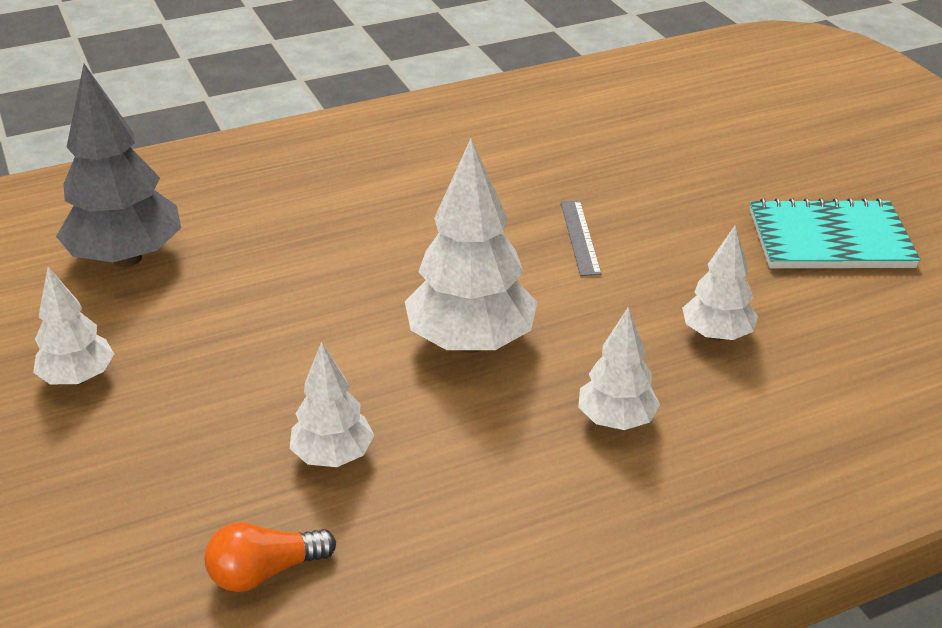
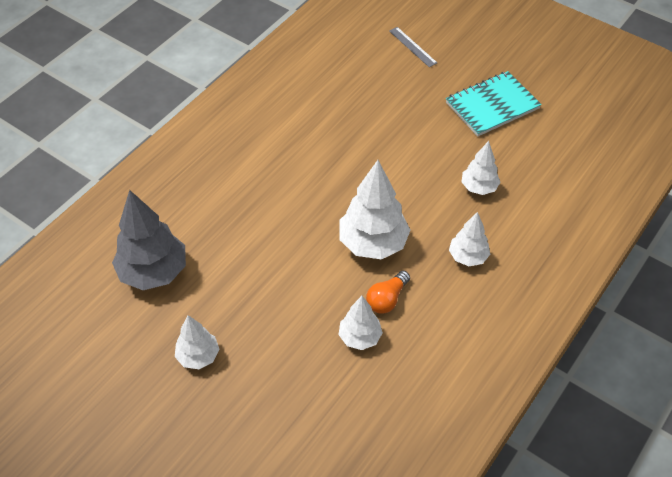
camera: 30 degrees left, 15 degrees up
orange light bulb [205,522,336,592] -> orange light bulb moved to [366,271,410,314]
grey ruler [561,200,602,276] -> grey ruler moved to [389,27,437,67]

